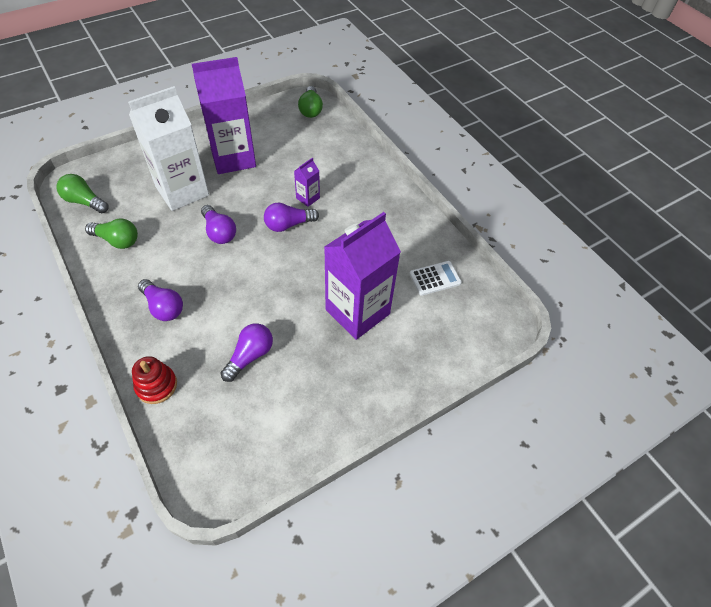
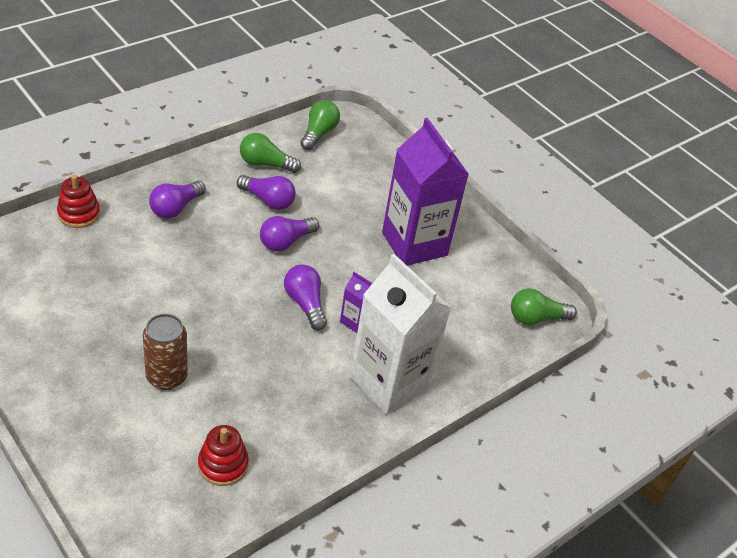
camera: 80 degrees right, 10 degrees down
green light bulb [85,218,138,249] -> green light bulb turned 90 degrees clockwise [240,133,301,173]
white carton [128,86,209,211] -> white carton moved to [350,254,451,415]
purple light bulb [220,323,273,382] -> purple light bulb moved to [237,175,296,210]
purple carton [324,212,401,340] -> brown can [143,314,188,390]
white calculator [410,261,462,296] -> red stacking toy [198,425,249,486]

